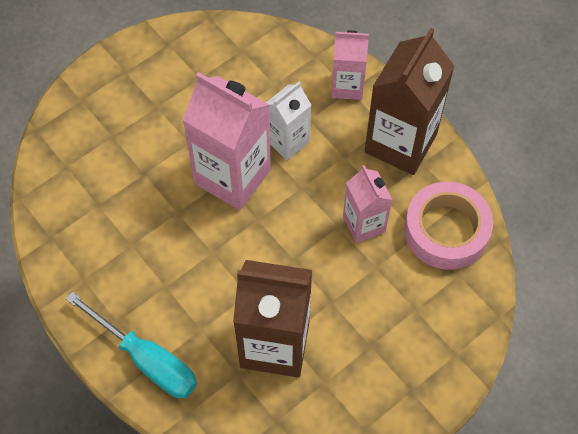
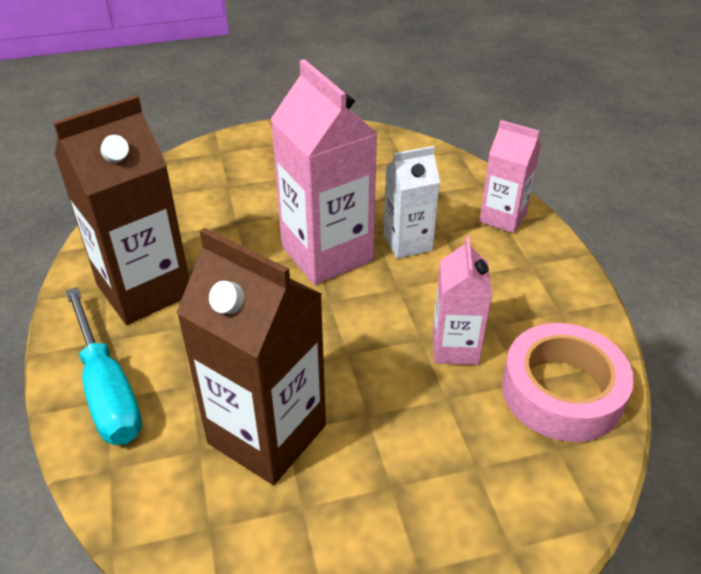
camera: 25 degrees right, 20 degrees down
brown carton [365,28,455,175] -> brown carton moved to [53,95,189,325]

